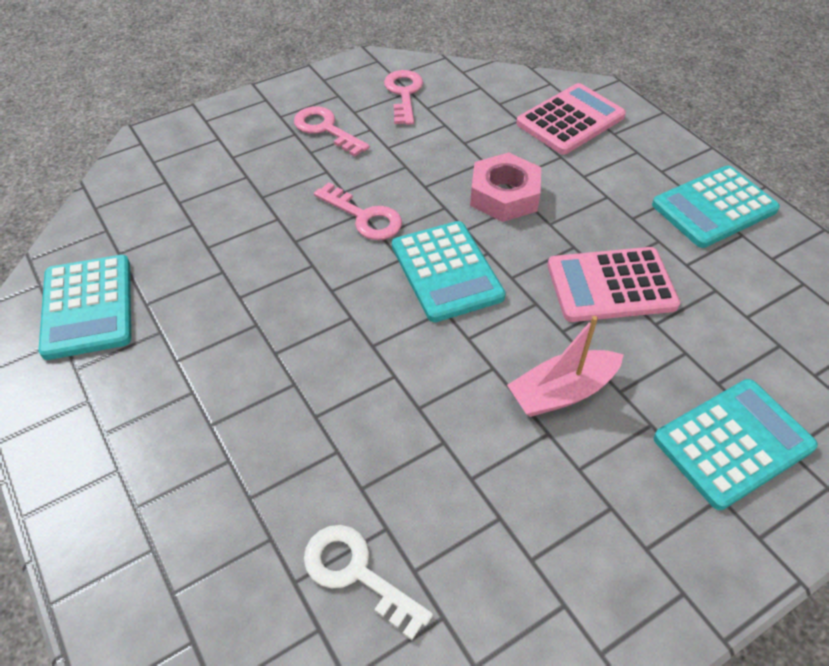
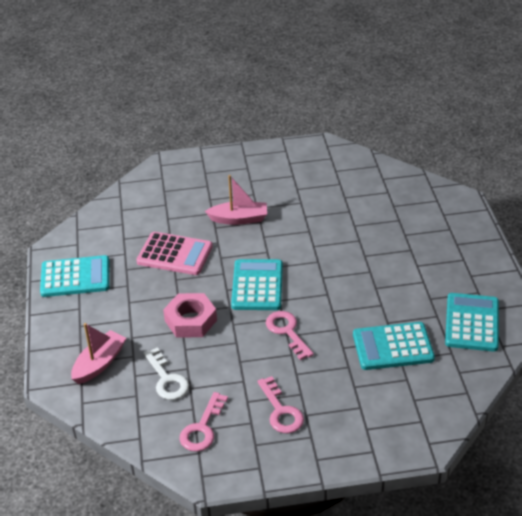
camera: 155 degrees left, 10 degrees down
white key [304,525,433,640] -> white key moved to [144,347,189,400]
pink calculator [516,83,626,155] -> pink boat [71,323,126,384]
turquoise calculator [654,379,818,510] -> turquoise calculator moved to [353,322,435,370]

